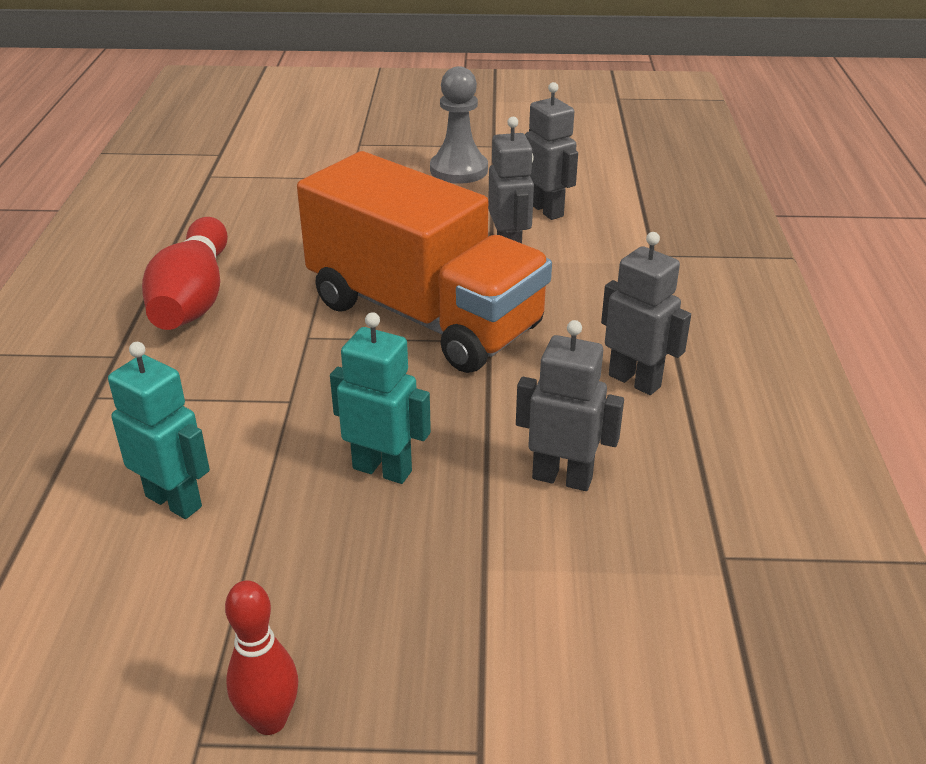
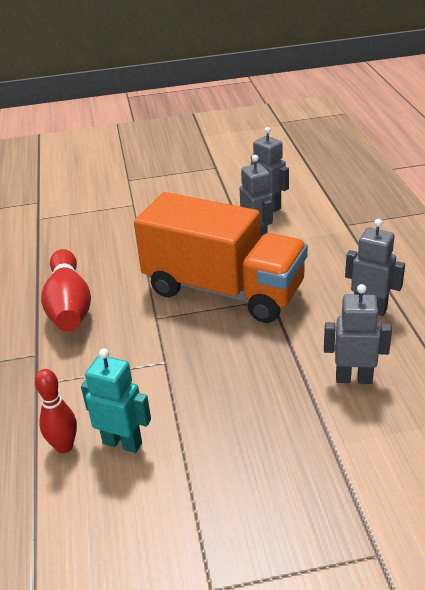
camera: 10 degrees left, 0 degrees up
red bowling pin [225,580,298,735] -> red bowling pin moved to [35,369,77,453]
turquoise robot [330,312,431,484] -> none
grey pawn [430,66,488,184] -> none

